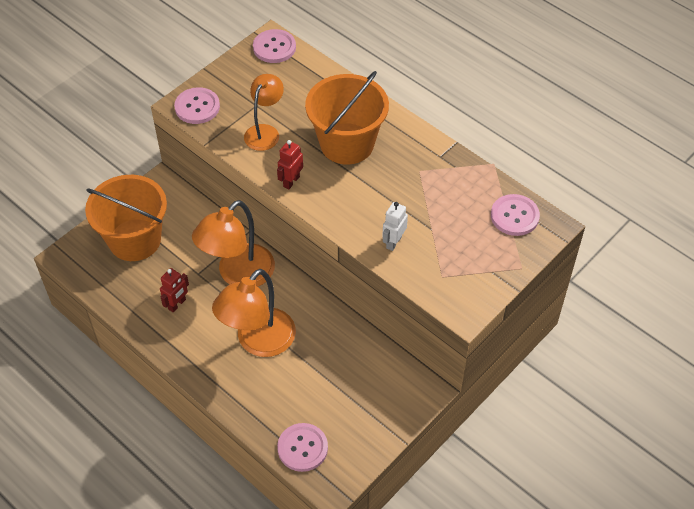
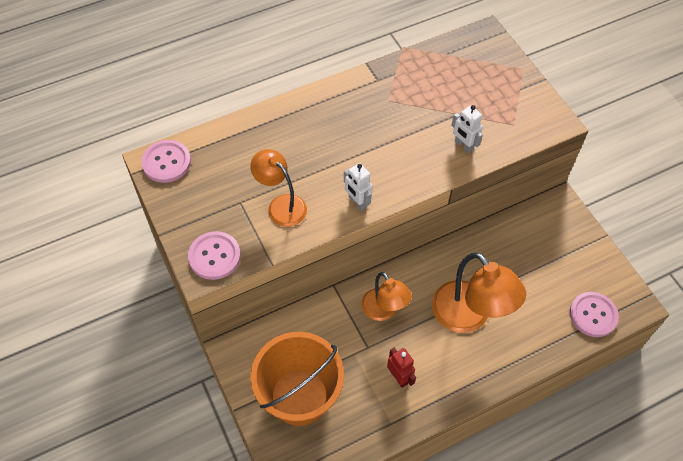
camera: 70 degrees left, 5 degrees up
orange lamp [192,200,275,287] -> orange lamp [361,272,412,321], size x0.63
red robot [277,140,303,189] -> white robot [344,163,373,211]
orange bucket [305,71,389,165] -> none
pink button [491,194,540,236] -> none

